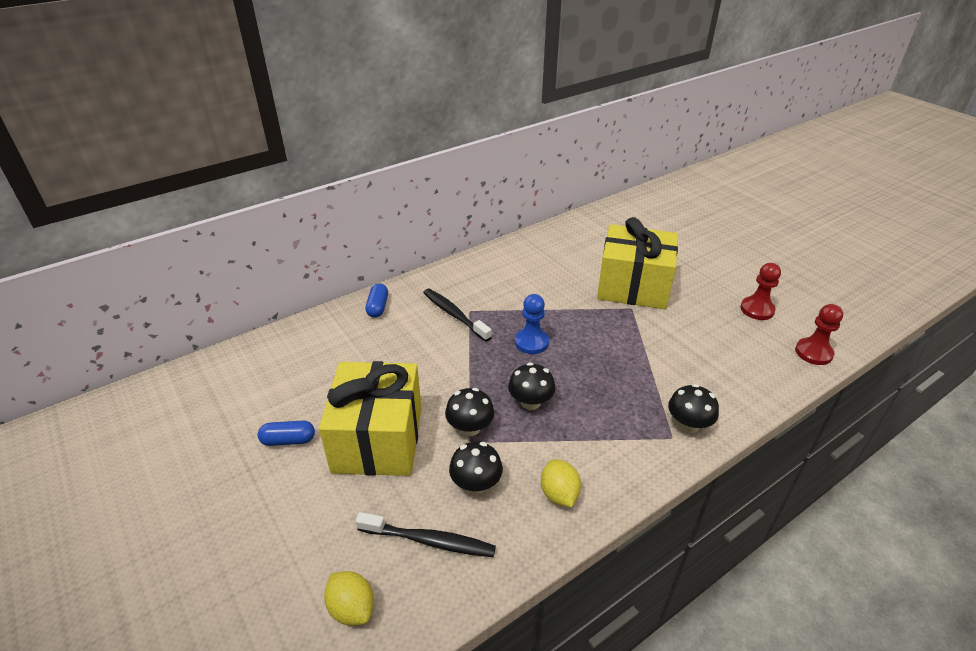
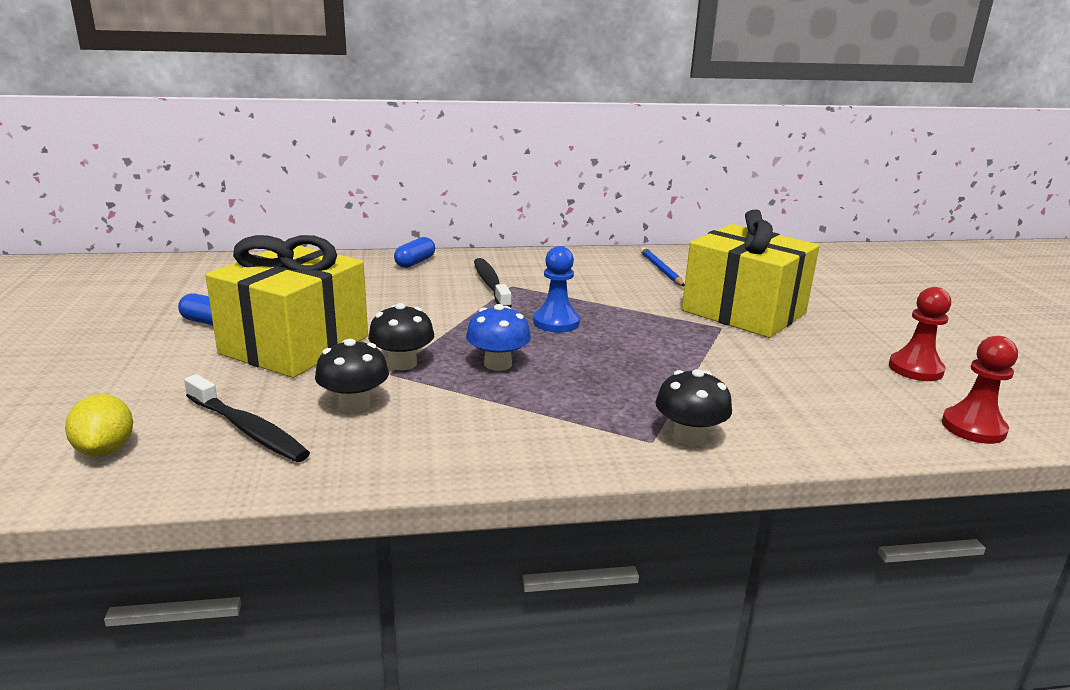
camera: 25 degrees right, 15 degrees down
black mushroom [508,362,555,410] -> blue mushroom [466,304,531,371]
yellow lemon [541,460,581,507] -> none
none -> blue pencil [641,247,685,286]

